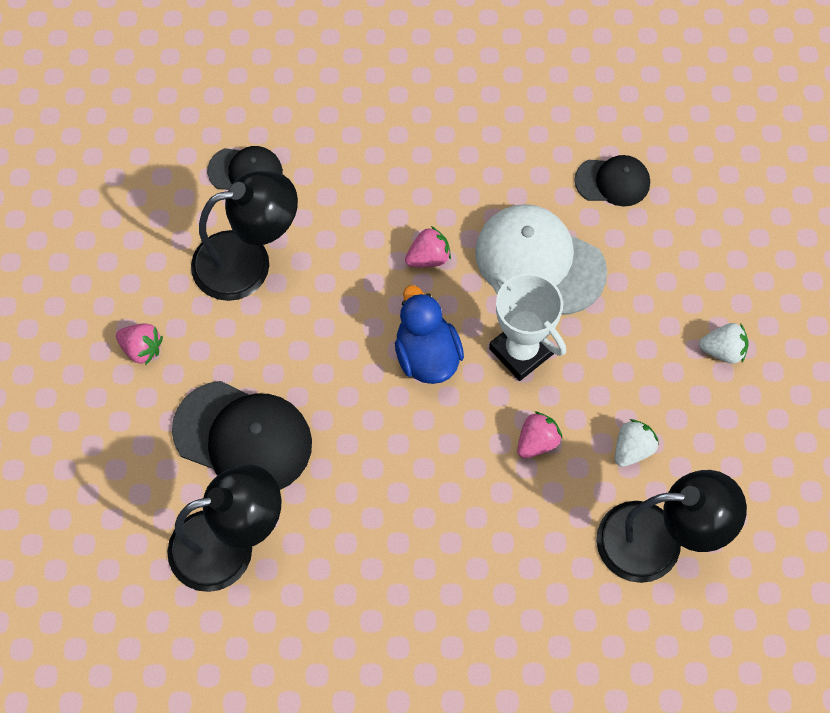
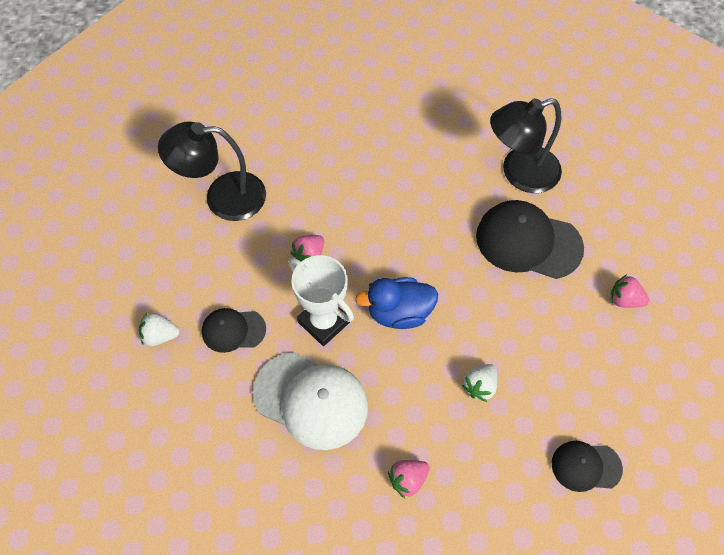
camera: 175 degrees right, 5 degrees down
black lamp [191,171,298,301] -> none
blue duck [395,285,464,384] -> blue duck turned 105 degrees clockwise [355,277,438,329]
pink strawberry [405,226,451,267] -> pink strawberry moved to [388,460,430,498]
black cap [575,155,650,206] -> black cap moved to [202,308,266,353]
white strawberry [615,419,659,467] -> white strawberry moved to [462,364,497,402]

